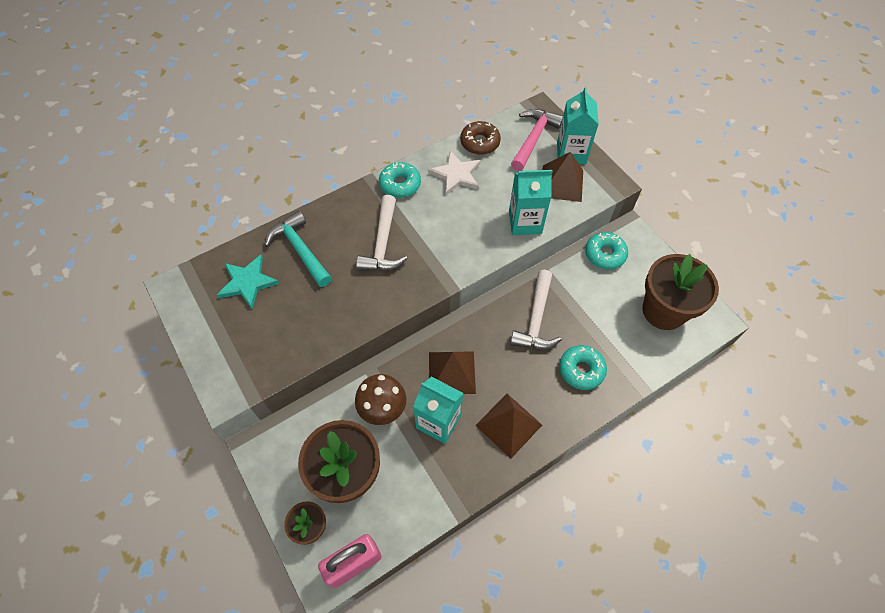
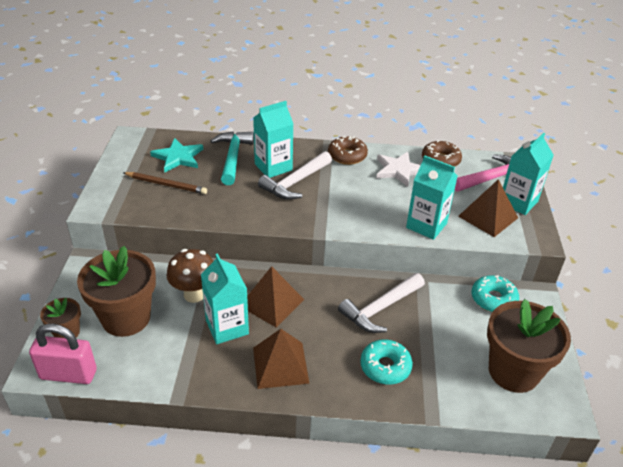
camera: 35 degrees right, 20 degrees down
turquoise donut [379,162,421,198] -> brown donut [328,136,368,165]
none -> brown pencil [123,172,207,194]
none -> turquoise carton [253,101,293,178]

